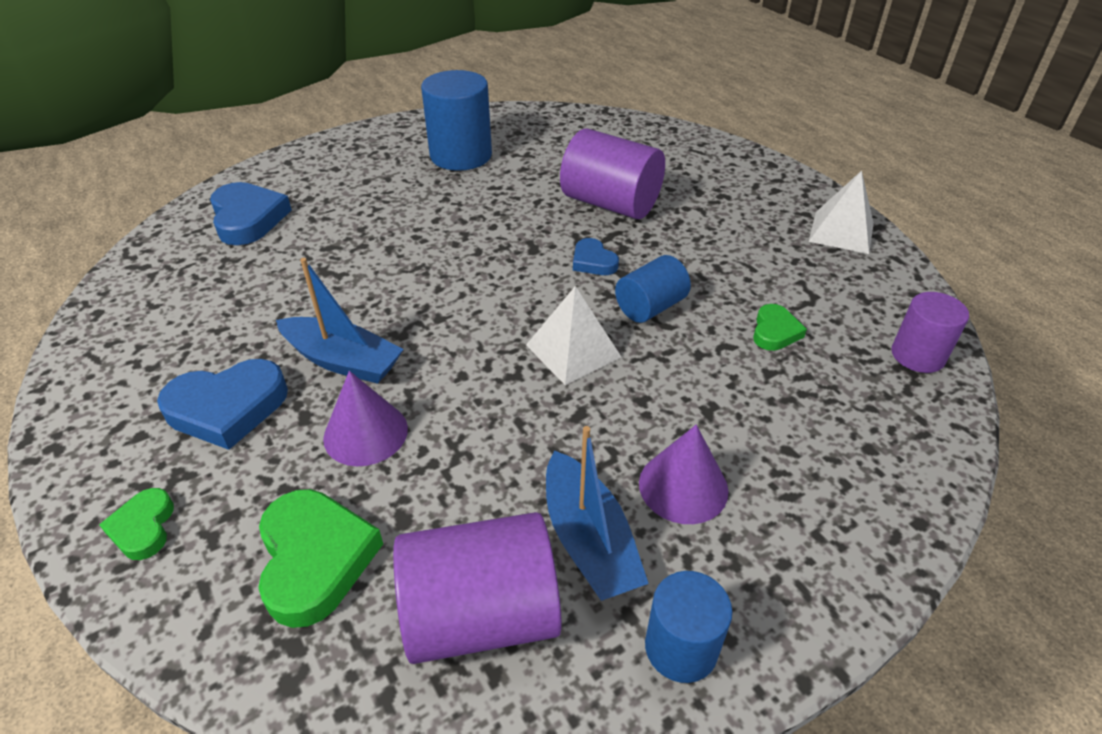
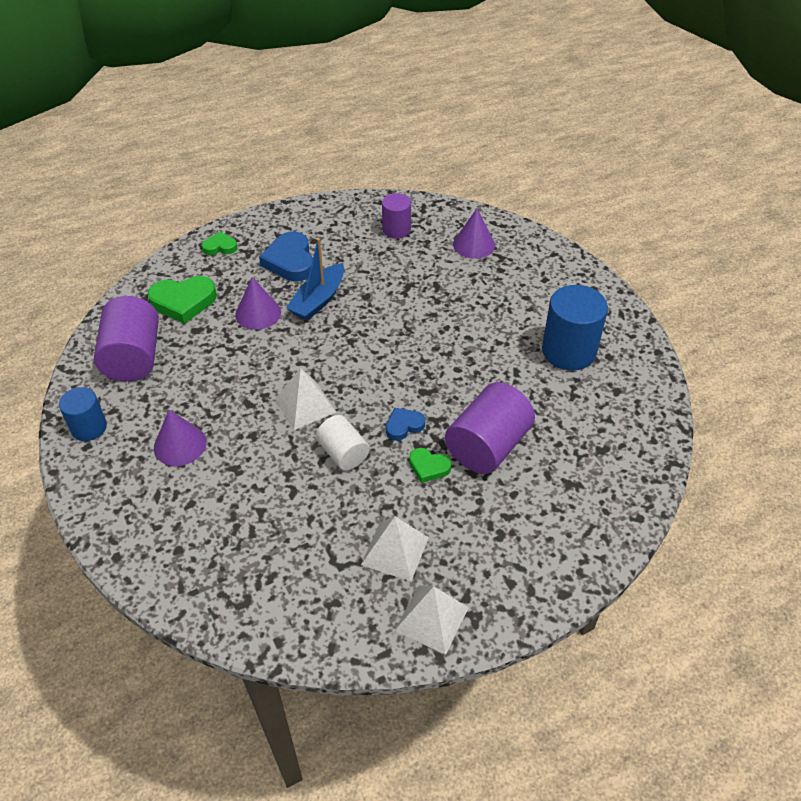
camera: 95 degrees right, 5 degrees up
blue heart [210,182,292,245] -> purple cone [453,209,495,259]
blue boat [546,426,649,601] -> none
blue cylinder [615,255,691,323] -> white cylinder [316,415,370,470]
green heart [753,304,807,351] -> green heart moved to [409,448,451,483]
purple cylinder [892,292,969,373] -> purple cylinder moved to [382,193,411,238]
none -> white pyramid [361,516,429,581]

